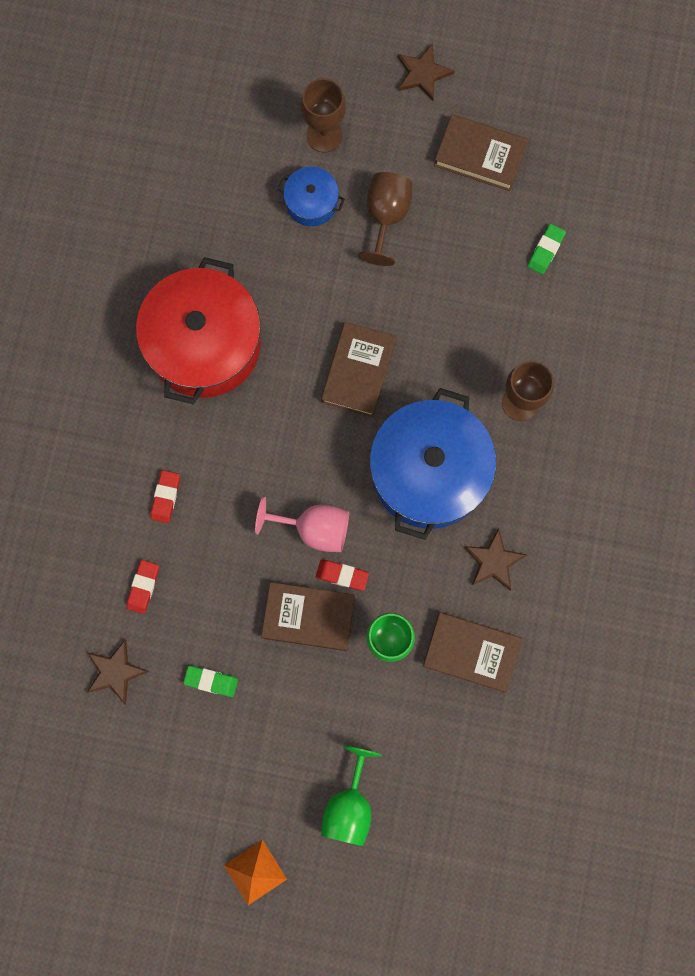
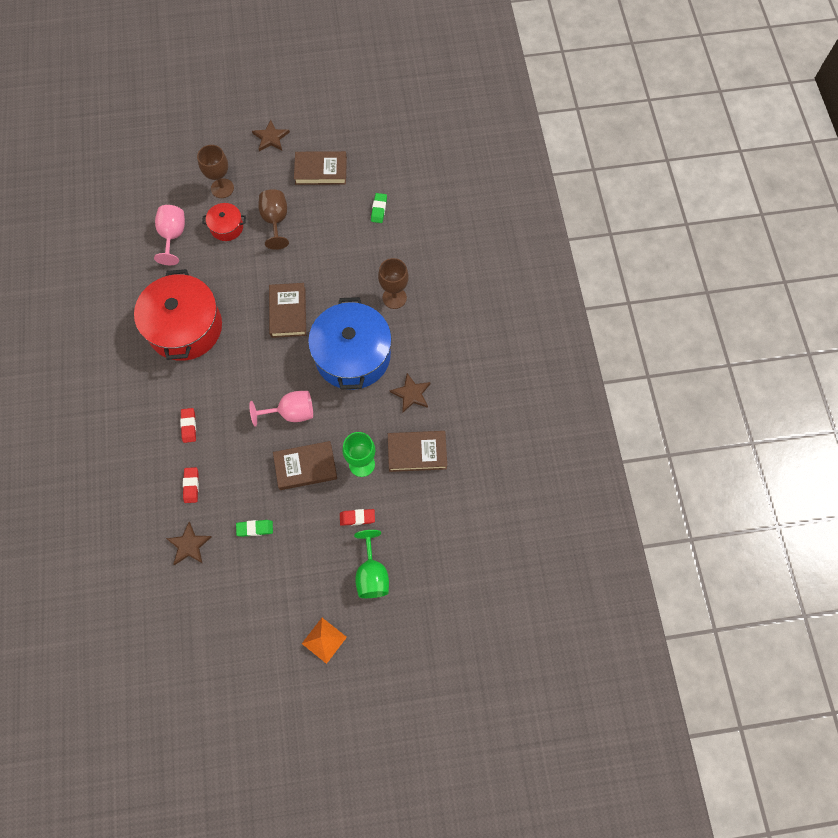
camera: 20 degrees left, 10 degrees down
blue pot [277,167,345,226] -> red pot [202,203,246,241]
red eraser [316,560,369,591] -> red eraser moved to [340,509,375,526]
none -> pink goblet [154,205,185,265]

